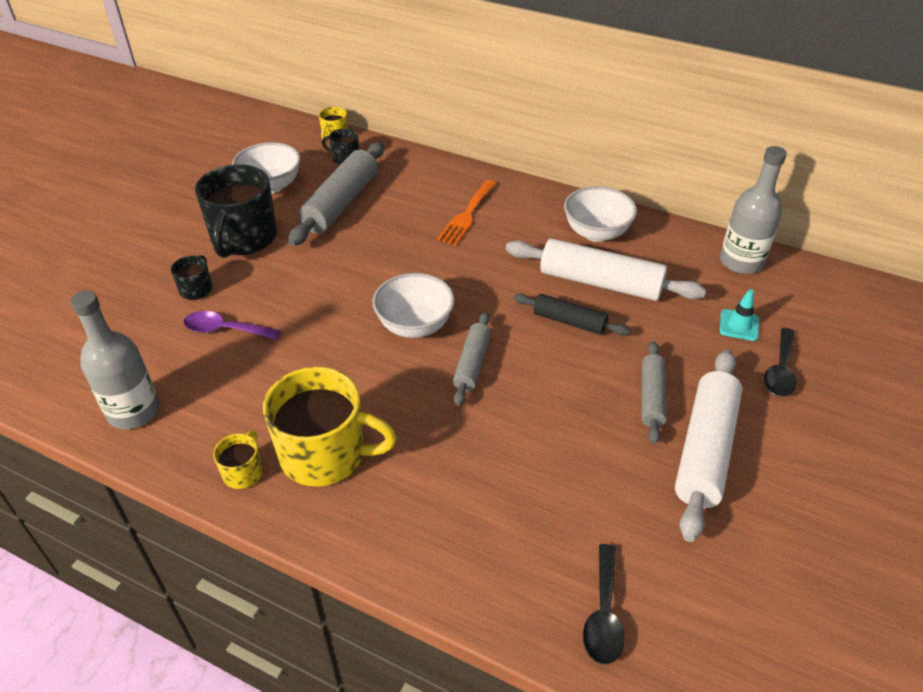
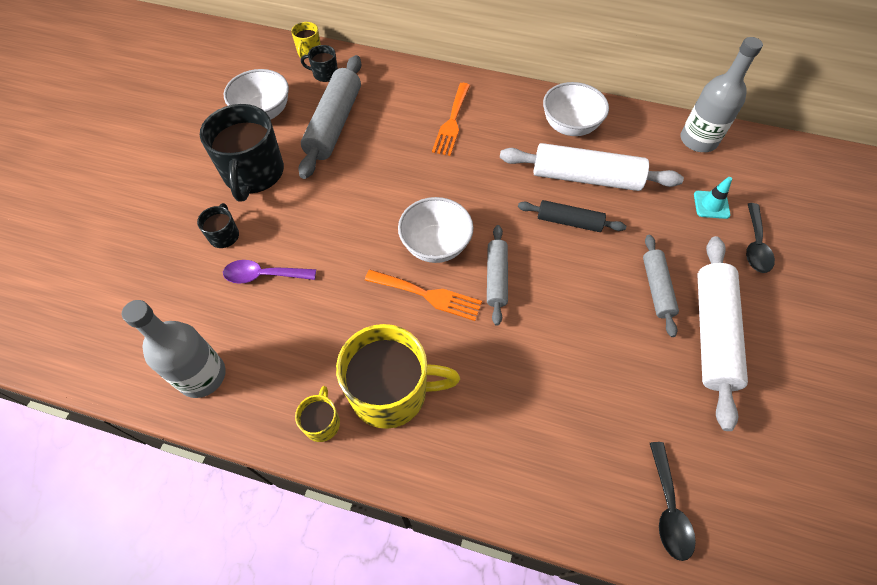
camera: 10 degrees left, 15 degrees up
none -> orange fork [365,270,482,321]

